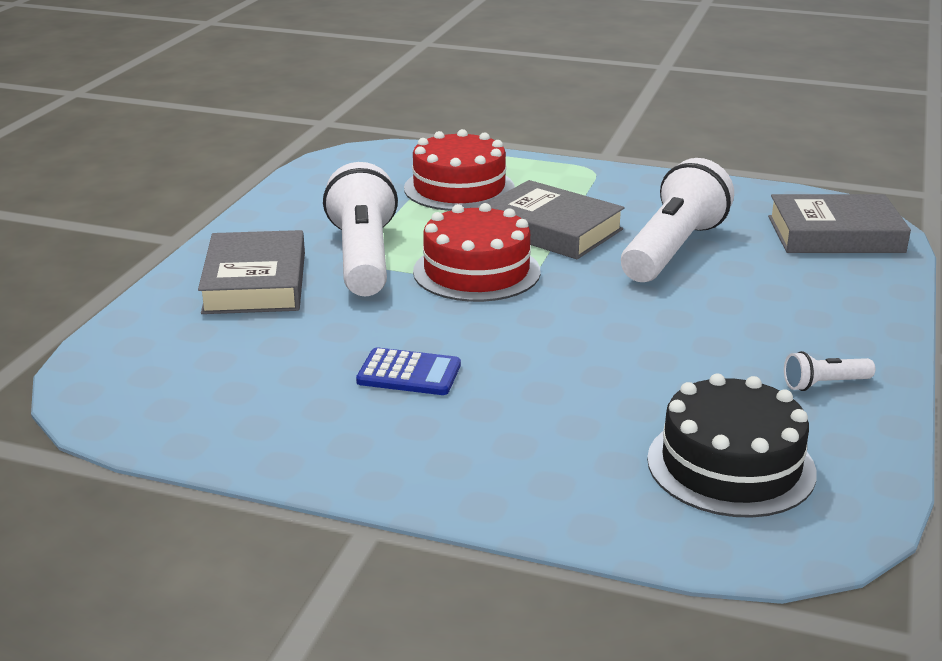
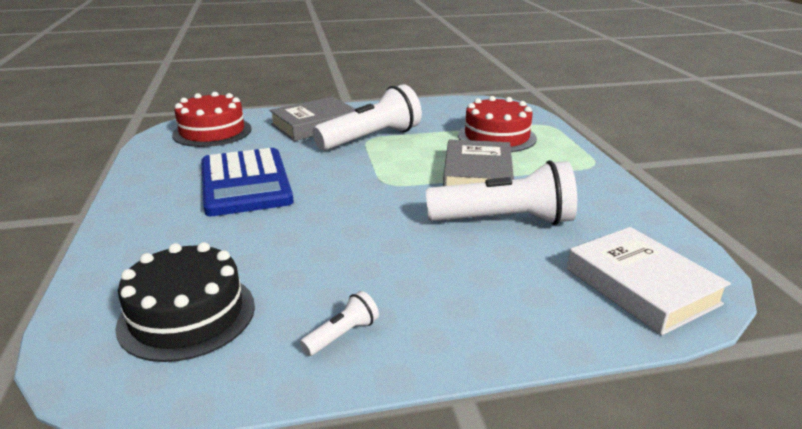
camera: 60 degrees right, 0 degrees up
blue calculator [356,347,461,395] -> blue calculator [201,148,294,216], size x2.06
red cake [413,203,541,302] -> red cake moved to [172,92,252,147]
grey book [768,194,911,253] -> white book [567,227,731,335]
white flashlight [784,351,875,391] -> white flashlight turned 90 degrees clockwise [300,291,379,356]

